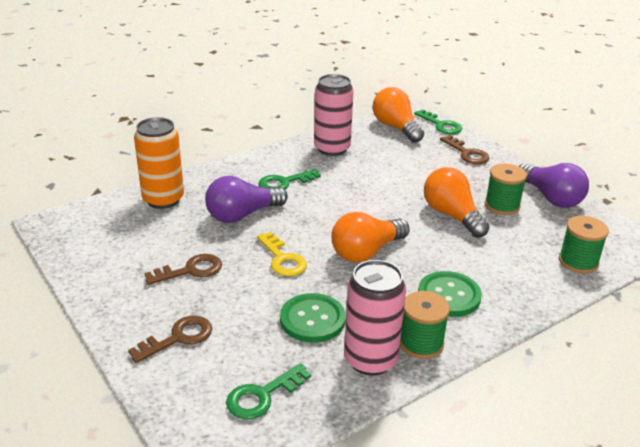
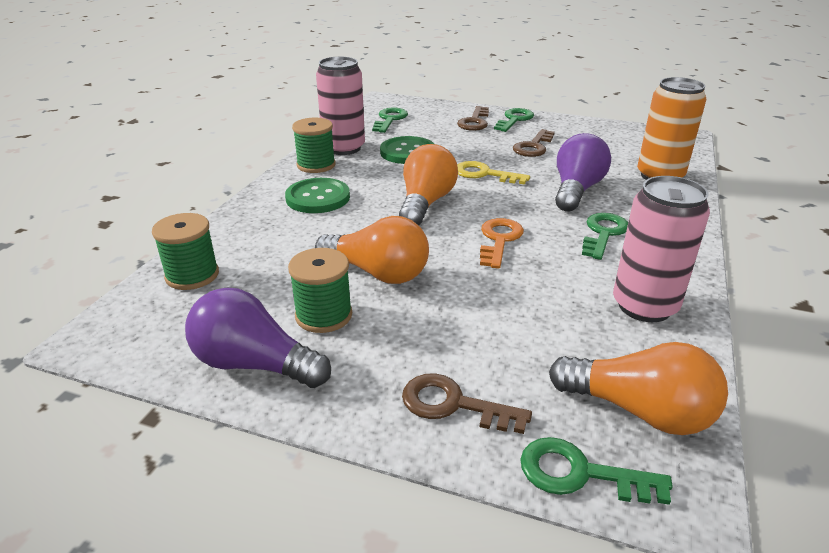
camera: 145 degrees right, 0 degrees up
none -> orange key [480,218,524,269]
none -> green key [494,108,534,132]

